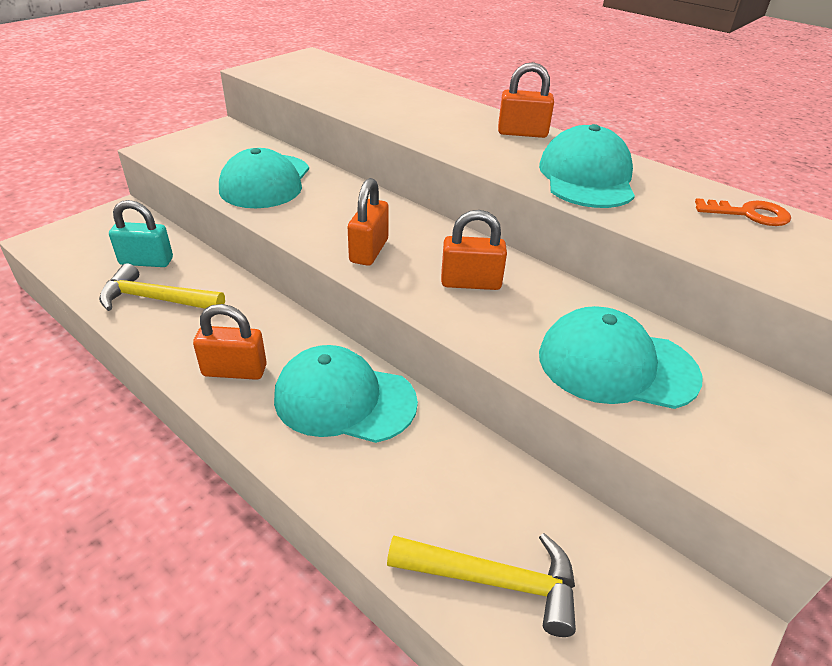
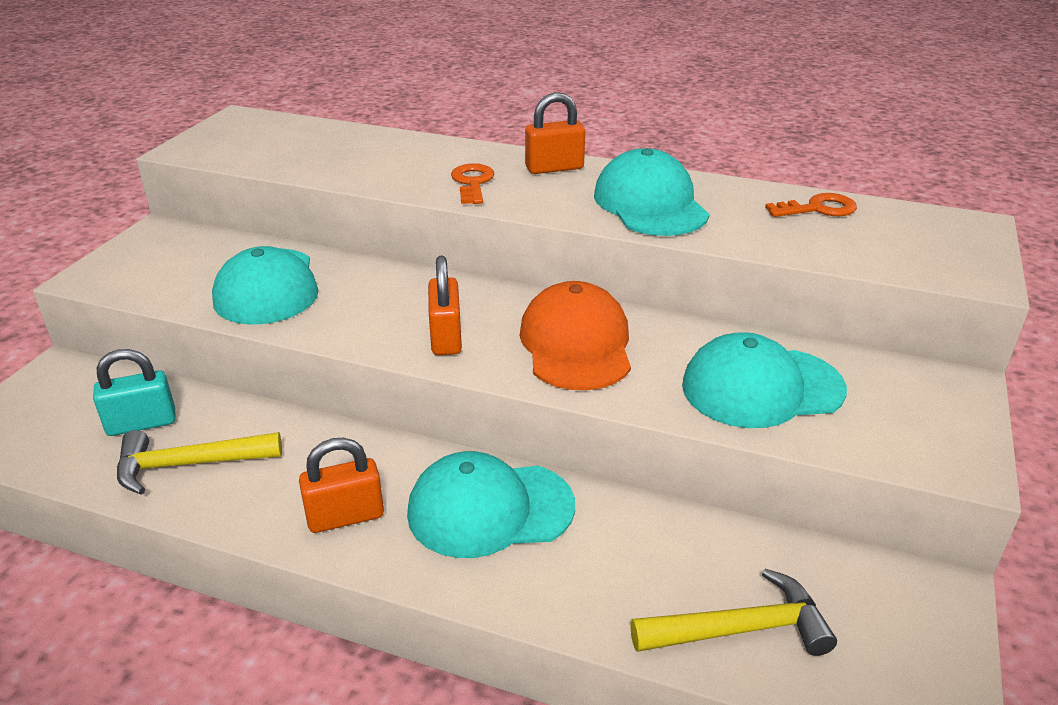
camera: 20 degrees left, 5 degrees down
orange padlock [441,210,507,290] -> orange cap [520,281,631,390]
none -> orange key [451,163,494,204]

